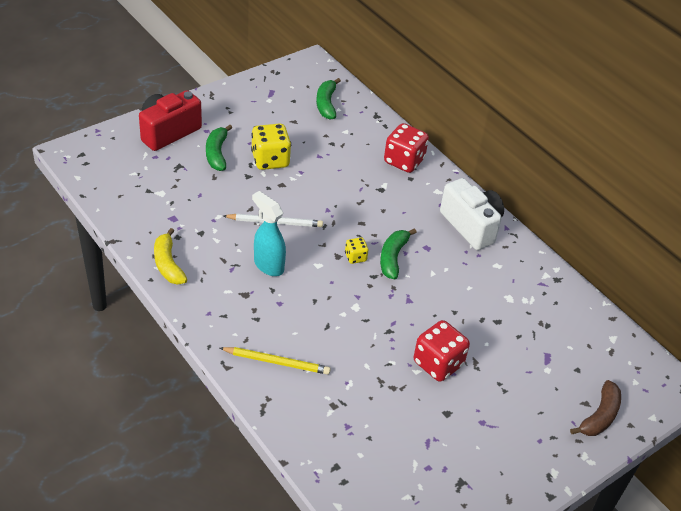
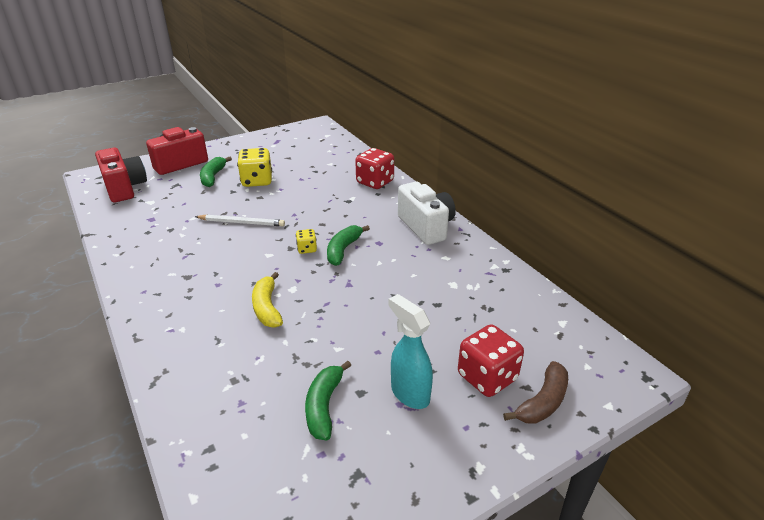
camera: 10 degrees right, 10 degrees down
yellow banana [154,228,187,285] -> yellow banana moved to [252,272,283,327]
yellow pencil [220,347,331,375] -> none
turquoise spray bottle [252,191,286,276] -> turquoise spray bottle moved to [388,294,433,409]
green banana [316,78,341,120] -> green banana moved to [305,361,351,440]
red dice [414,320,470,382] -> red dice moved to [458,325,524,397]
none -> red camera [95,148,147,202]

